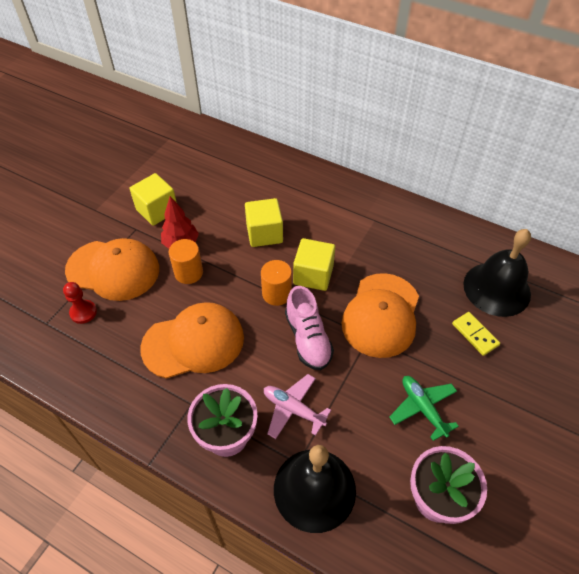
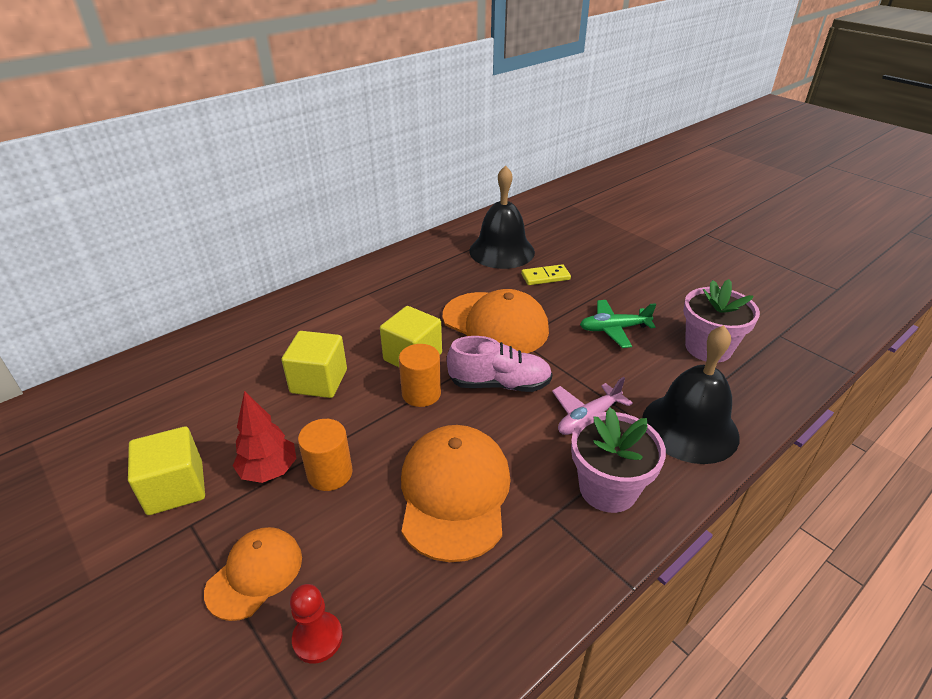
camera: 70 degrees left, 15 degrees down
orange cap [65,238,159,301] -> orange cap [204,527,302,621], size x0.59

